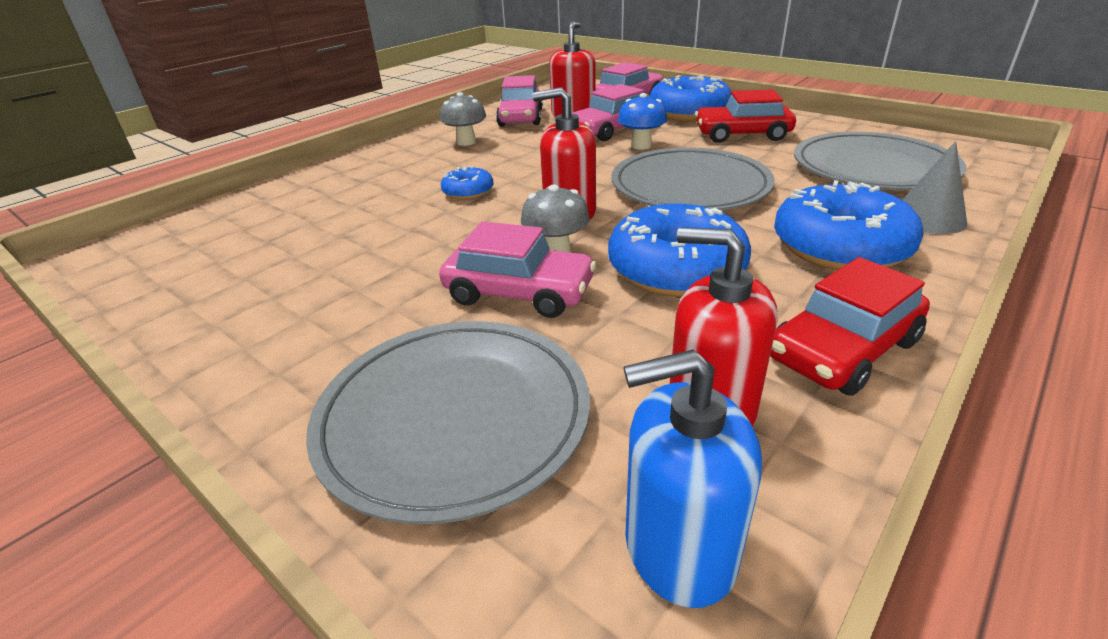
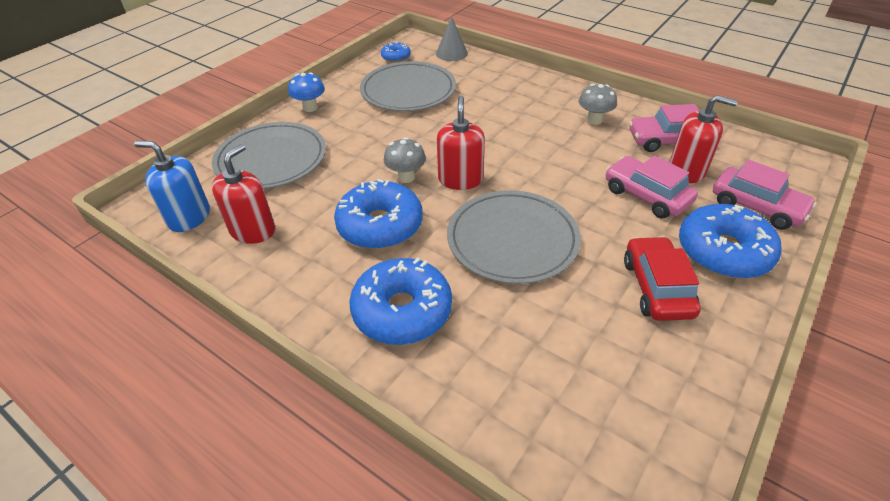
camera: 85 degrees right, 10 degrees up
pink car [439,221,596,318] -> none
blue donut [441,166,493,200] -> blue donut moved to [381,41,411,63]
blue mushroom [618,93,667,150] -> blue mushroom moved to [288,72,325,112]
blue soap dispenser [624,349,762,608] -> blue soap dispenser turned 60 degrees counterclockwise [134,141,210,232]
red car [770,257,930,396] -> none
grey plate [794,132,966,190] -> grey plate moved to [360,61,456,111]
grey cone [903,141,967,234] -> grey cone moved to [436,16,468,61]

